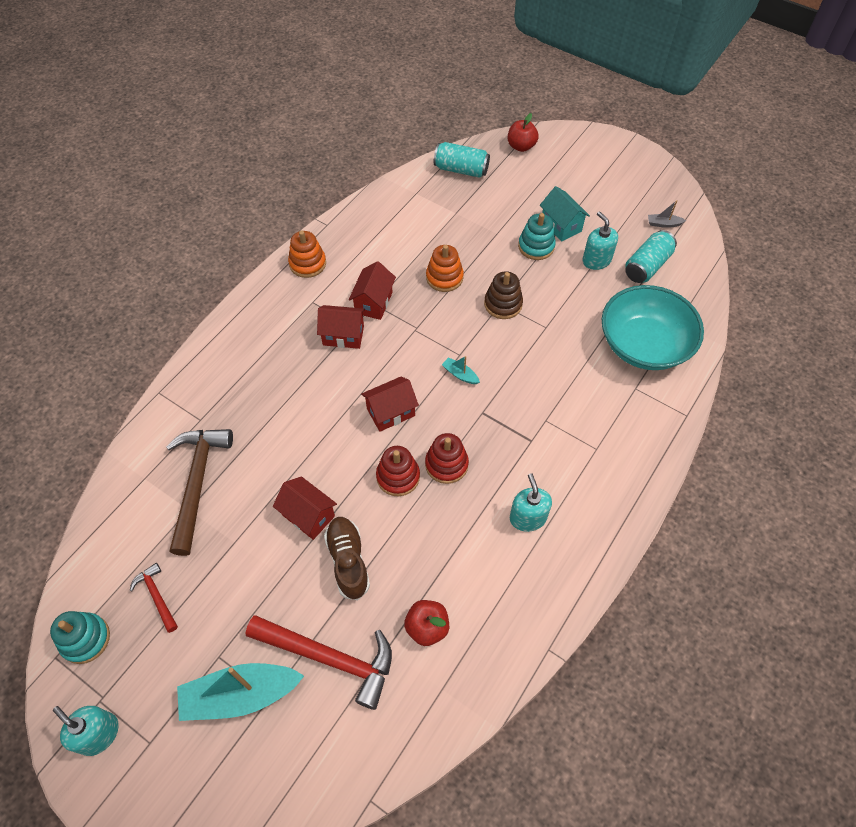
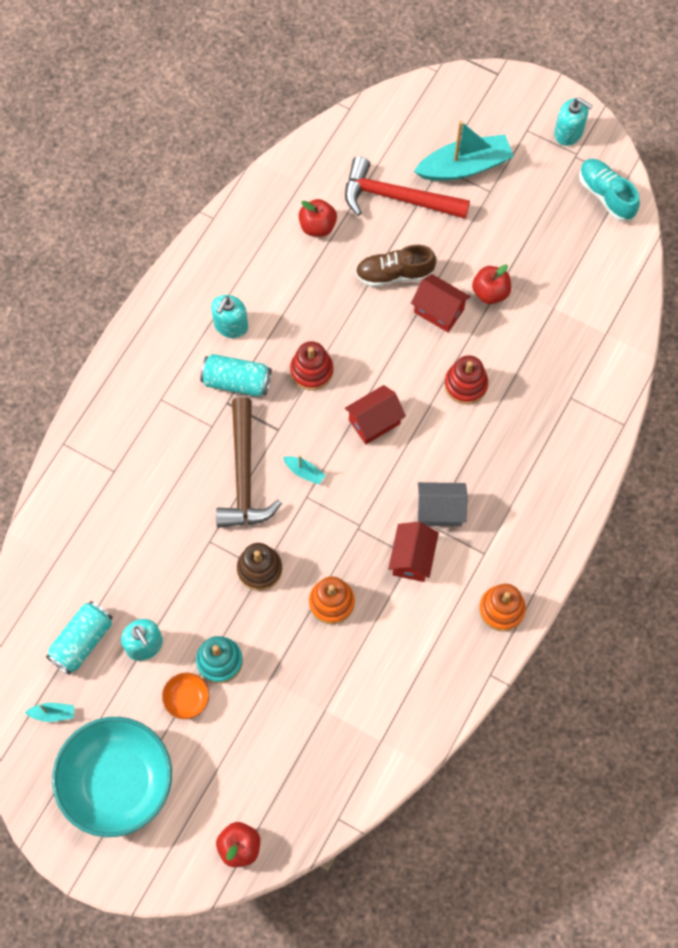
camera: 175 degrees right, 10 degrees up
turquoise stacking toy [50,611,110,664] -> turquoise shoe [579,159,640,222]
red hammer [130,563,178,633] -> none
brown hammer [166,429,233,556] -> brown hammer moved to [216,397,282,528]
red house [317,305,365,349] -> grey house [418,482,468,526]
brown shoe [324,517,370,600] -> brown shoe turned 105 degrees clockwise [355,245,436,287]
red stacking toy [376,446,420,496] -> red stacking toy moved to [445,355,488,404]
turquoise can [434,142,490,178] -> turquoise can moved to [200,354,272,397]
turquoise soap dispenser [510,473,552,532] -> turquoise soap dispenser turned 45 degrees clockwise [211,295,248,338]
turquoise house [540,186,590,242] -> orange bowl [162,672,209,719]
turquoise bowl [602,285,704,370] -> turquoise bowl moved to [52,717,172,837]
grey boat [648,200,686,228] -> turquoise boat [25,703,74,722]
none -> red apple [472,264,511,304]

